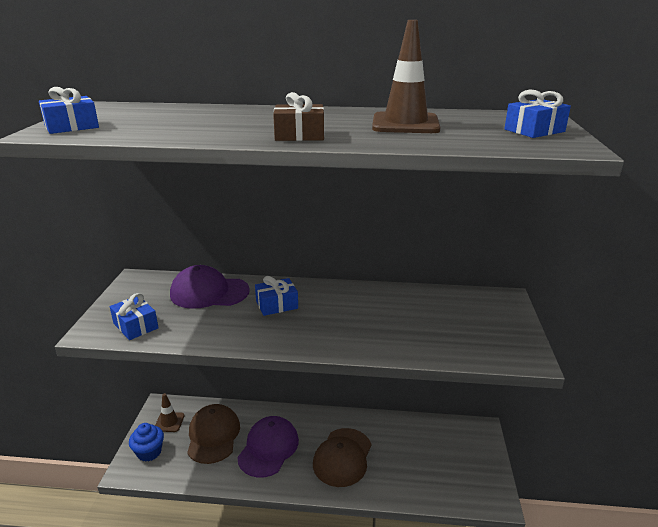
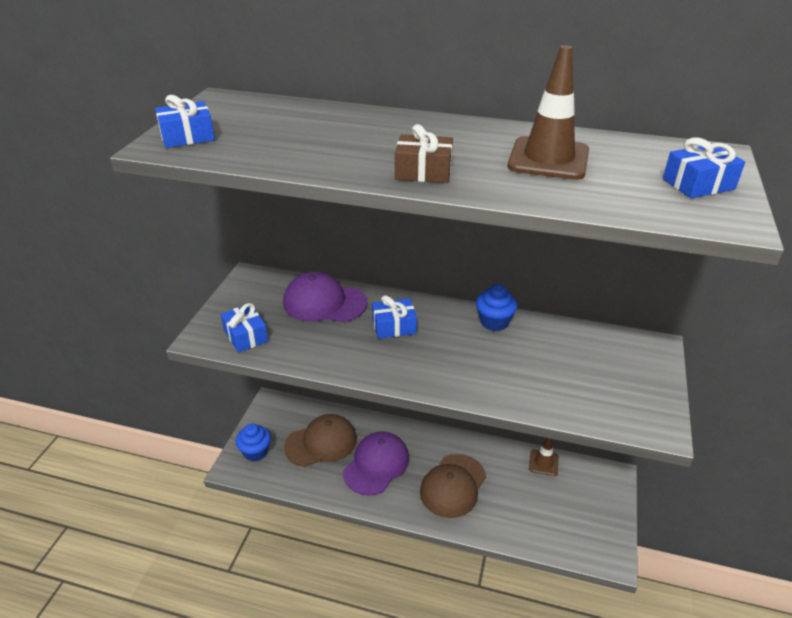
camera: 10 degrees right, 10 degrees up
brown traffic cone [155,393,185,432] -> brown traffic cone moved to [529,438,558,476]
brown cap [187,404,240,464] -> brown cap turned 60 degrees clockwise [284,414,357,467]
none -> blue cupcake [476,284,518,331]

